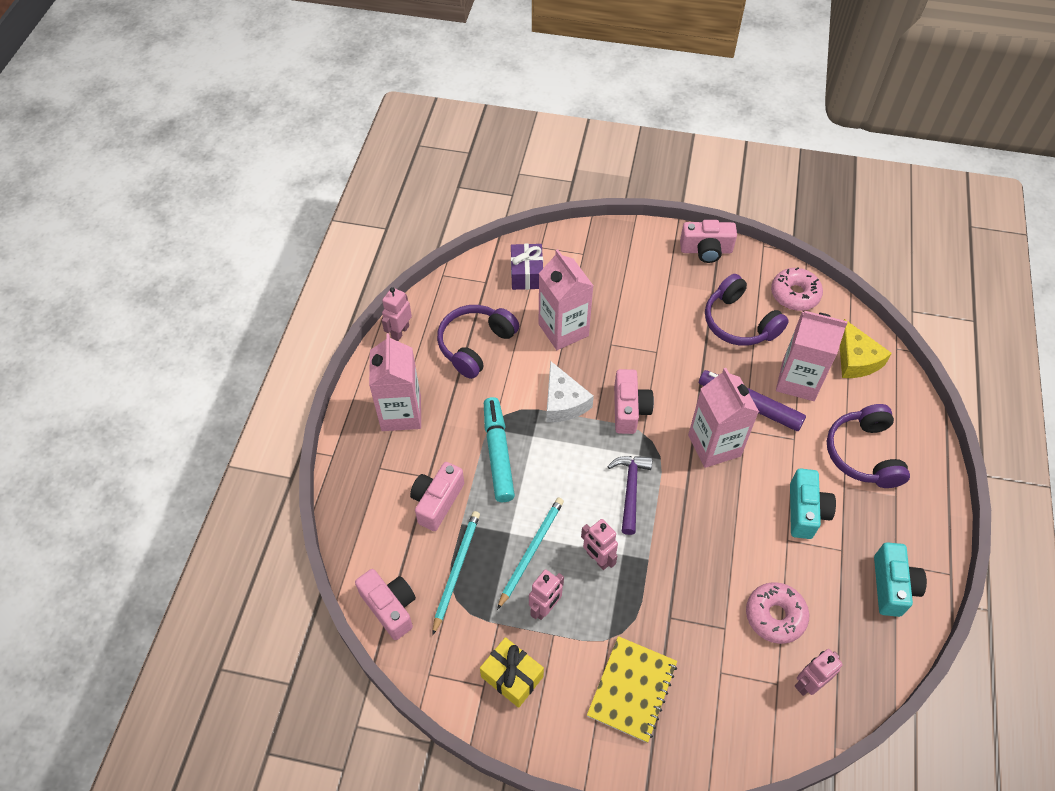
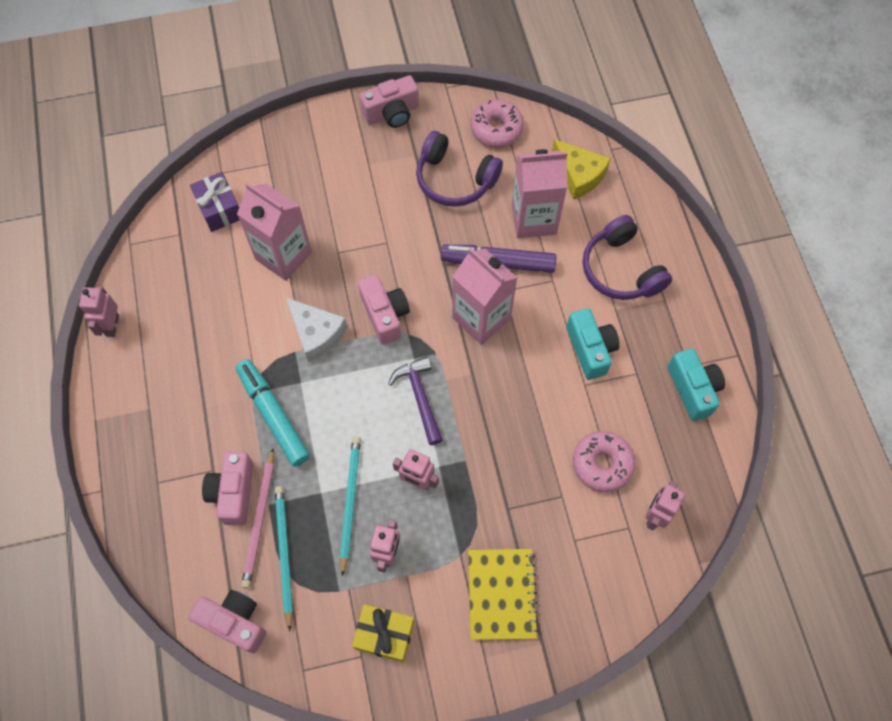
camera: 25 degrees left, 10 degrees up
pink carton [369,333,421,431] -> none
purple headphones [437,305,519,379] -> none
none -> pink pencil [241,448,274,589]

